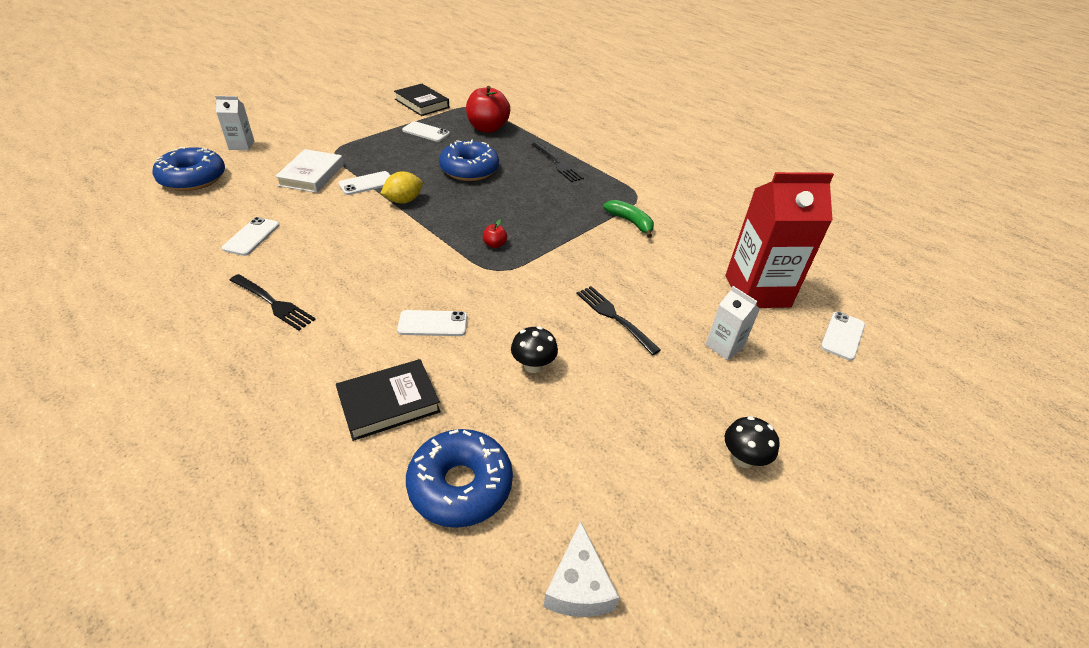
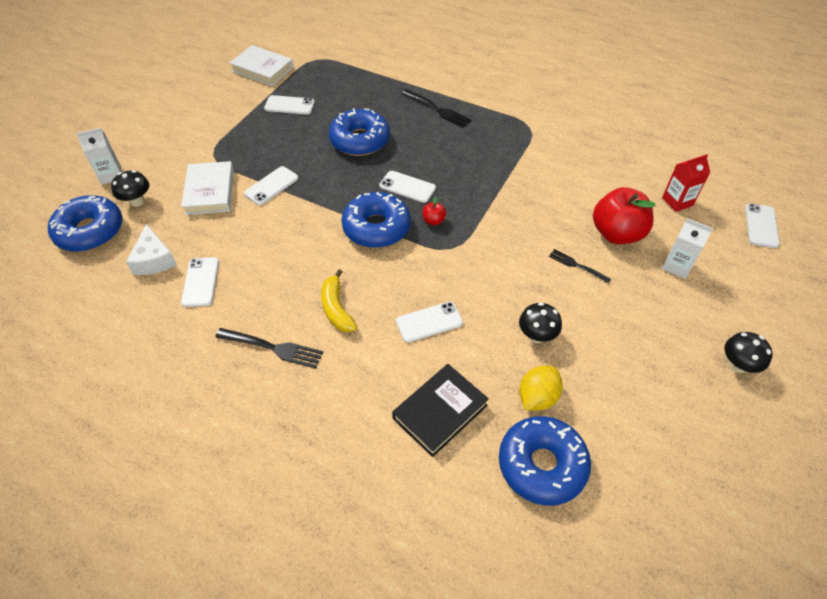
camera: 15 degrees left, 10 degrees up
yellow lemon [380,171,423,203] -> yellow lemon moved to [519,366,563,411]
black book [394,84,449,116] -> white book [229,45,294,86]
red apple [466,86,510,133] -> red apple moved to [593,187,656,244]
white cheese [543,521,619,617] -> white cheese moved to [126,224,177,275]
black fork [577,286,661,355] -> black fork [549,249,611,283], size x0.64
green banana [603,200,654,238] -> none
red carton [725,172,834,308] -> red carton [662,154,710,212], size x0.48
none -> black mushroom [111,170,149,207]
none -> yellow banana [321,269,357,332]
none -> blue donut [341,192,411,248]
none -> white phone [379,171,436,203]

